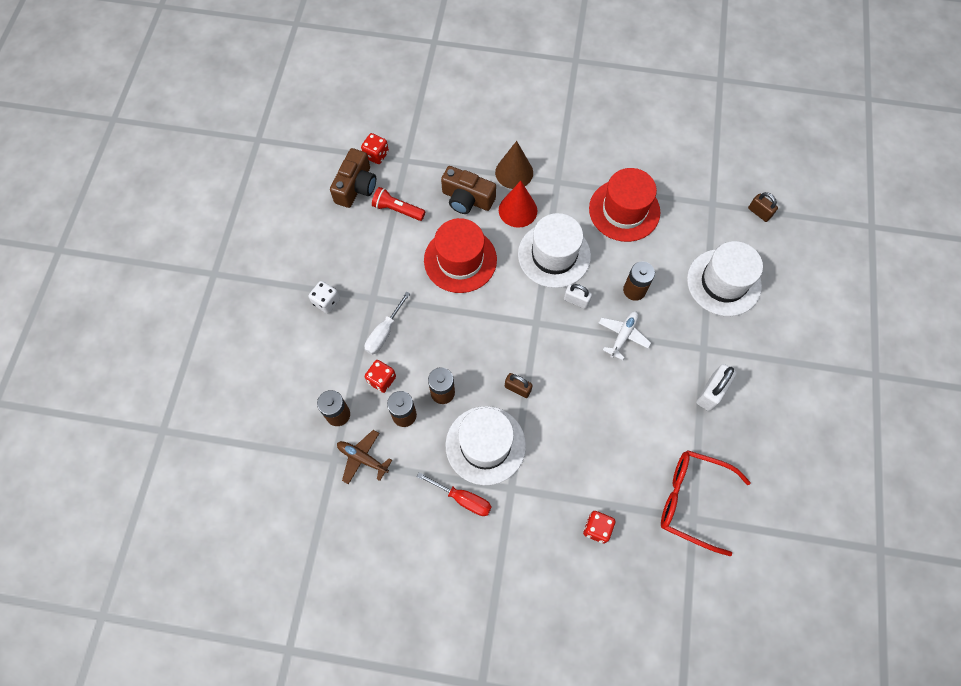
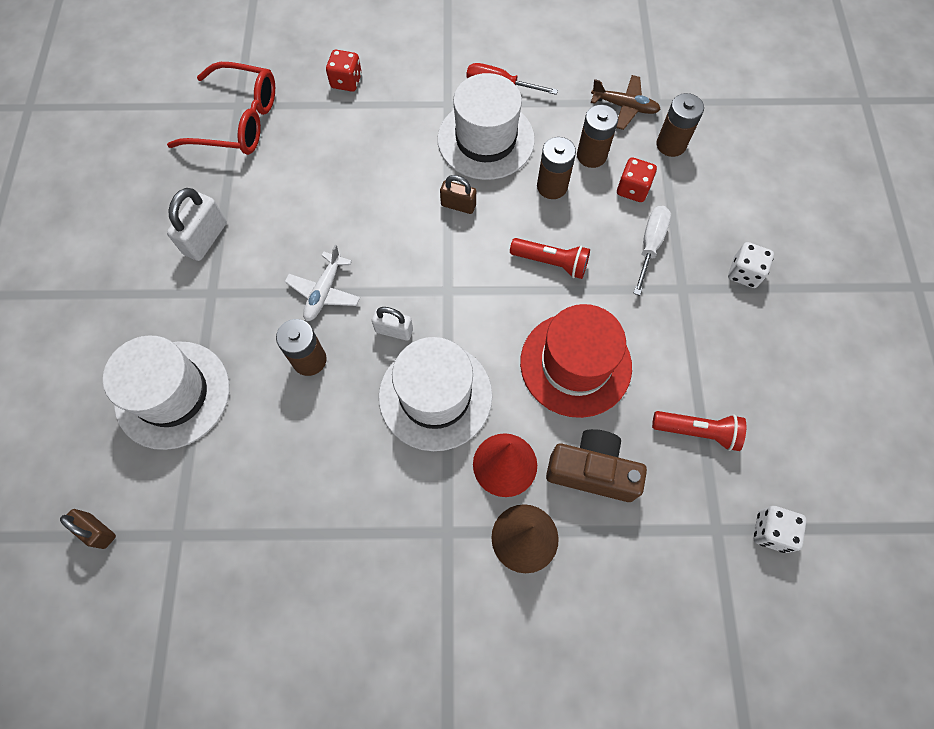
camera: 170 degrees right, 0 degrees up
brown camera [330,148,376,208] -> none
red dice [361,133,389,164] -> white dice [754,506,806,553]
red hat [589,168,660,242] -> none
none -> red flashlight [510,238,590,279]

